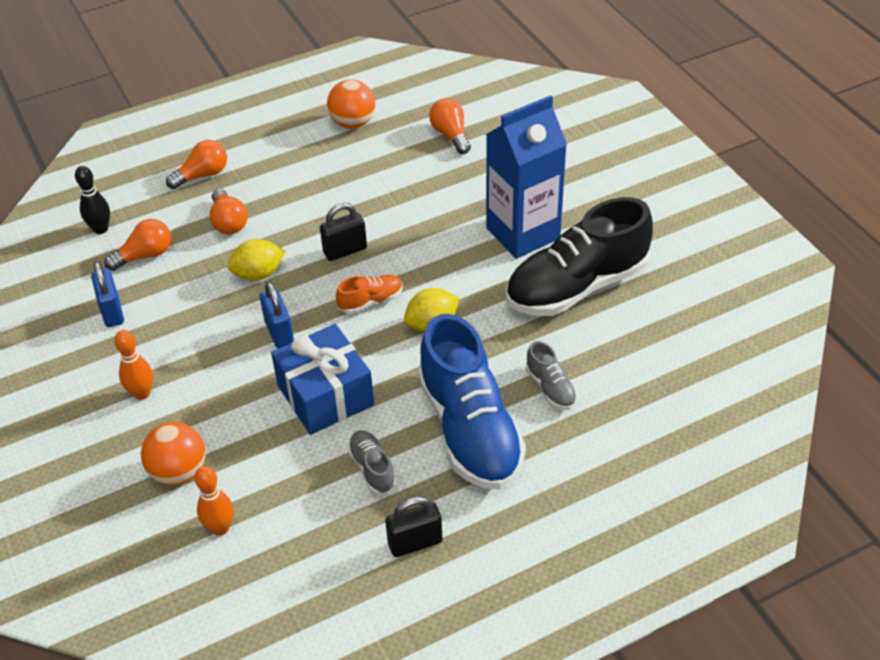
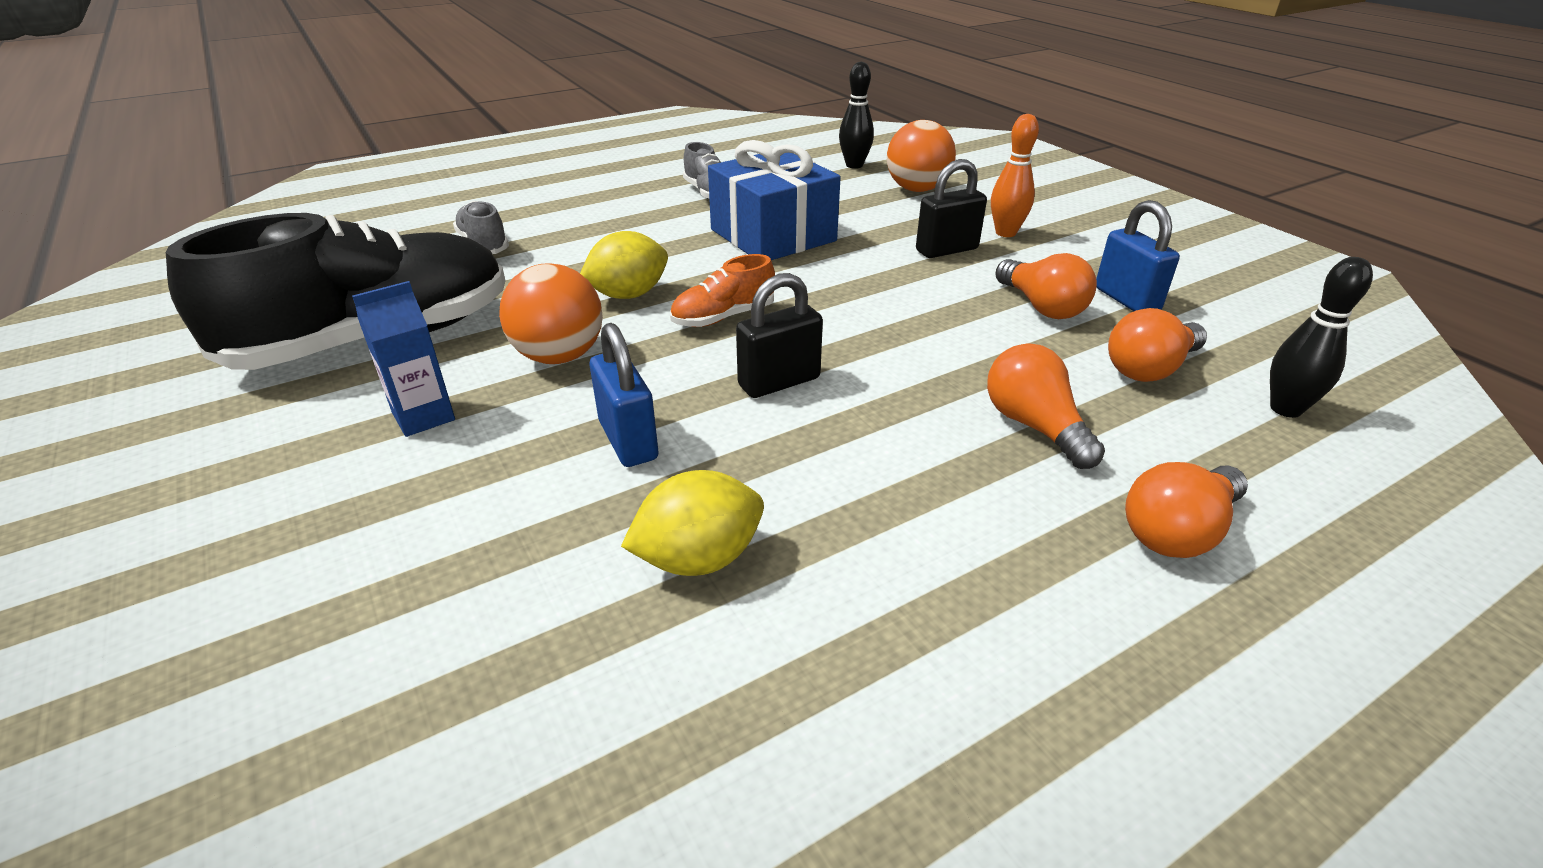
camera: 175 degrees right, 10 degrees down
orange bowling pin [194,466,234,536] -> black bowling pin [839,62,874,169]
yellow lemon [227,239,285,281] -> yellow lemon moved to [621,470,764,576]
blue padlock [260,282,294,349] -> blue padlock moved to [590,323,659,467]
orange ball [327,80,375,129] -> orange ball moved to [499,263,603,364]
black padlock [385,496,443,557] -> black padlock moved to [916,159,987,258]
blue shoe [418,314,526,490] -> none
orange light bulb [429,98,471,154] -> orange light bulb moved to [995,253,1097,319]
blue carton [486,95,567,259] -> blue carton [352,281,455,437], size x0.45

